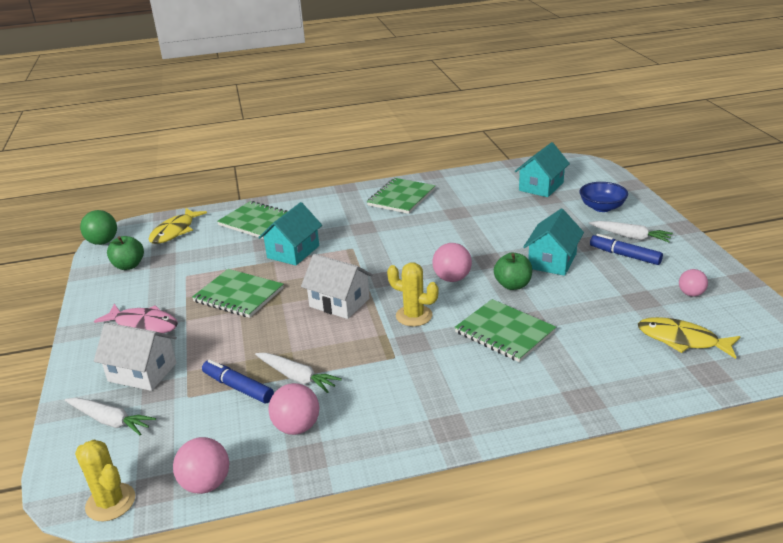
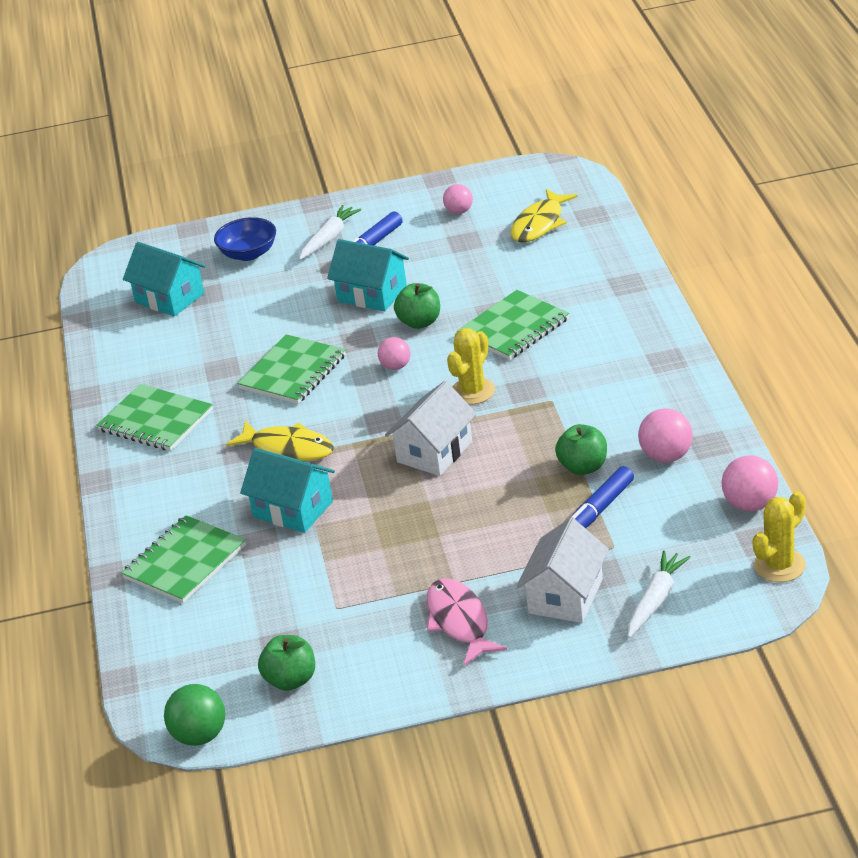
camera: 85 degrees left, 5 degrees up
pink fish [94,304,178,333] -> pink fish turned 45 degrees counterclockwise [427,578,507,666]
yellow fish [149,208,207,244] -> yellow fish moved to [226,420,334,461]
green notebook [192,269,284,318] -> green notebook moved to [237,334,346,404]
white carrot [255,353,342,393] -> green apple [555,424,607,475]
pink ball [432,243,472,282] -> pink ball [378,337,411,370], size x0.66

